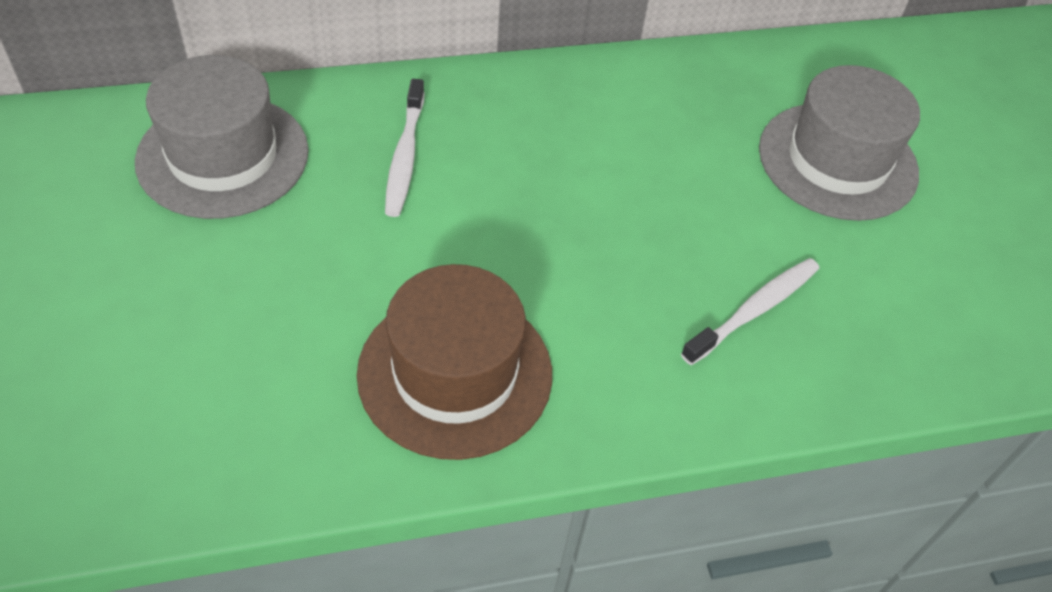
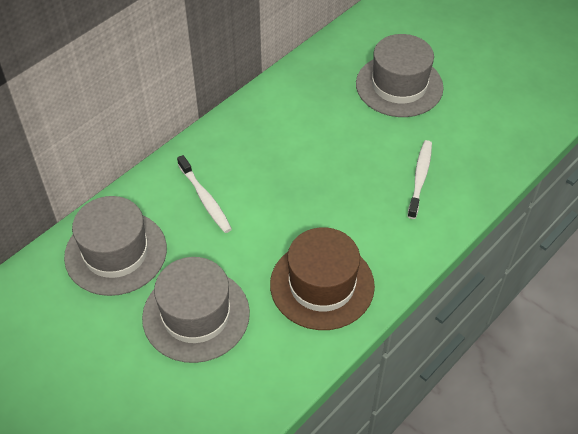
camera: 30 degrees left, 0 degrees up
none -> grey hat [142,257,250,363]

